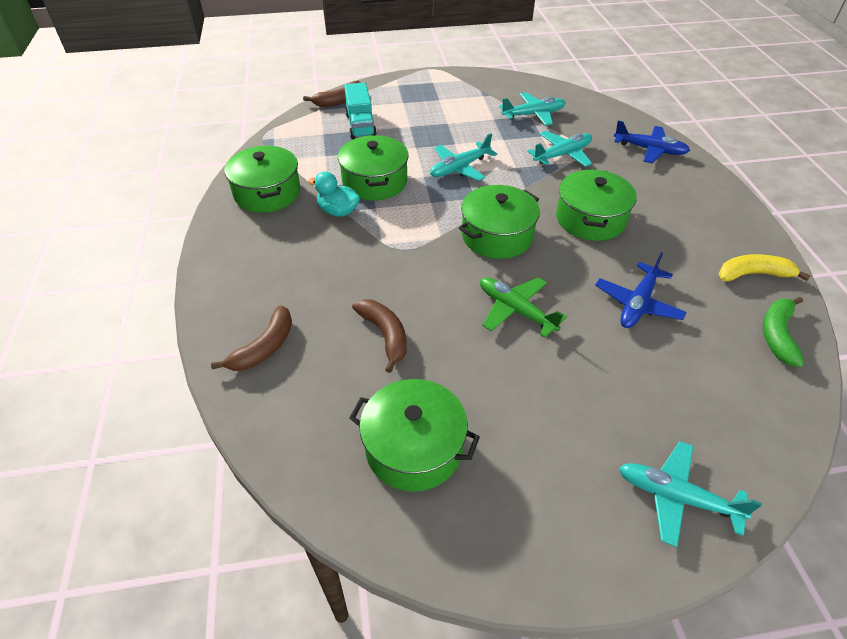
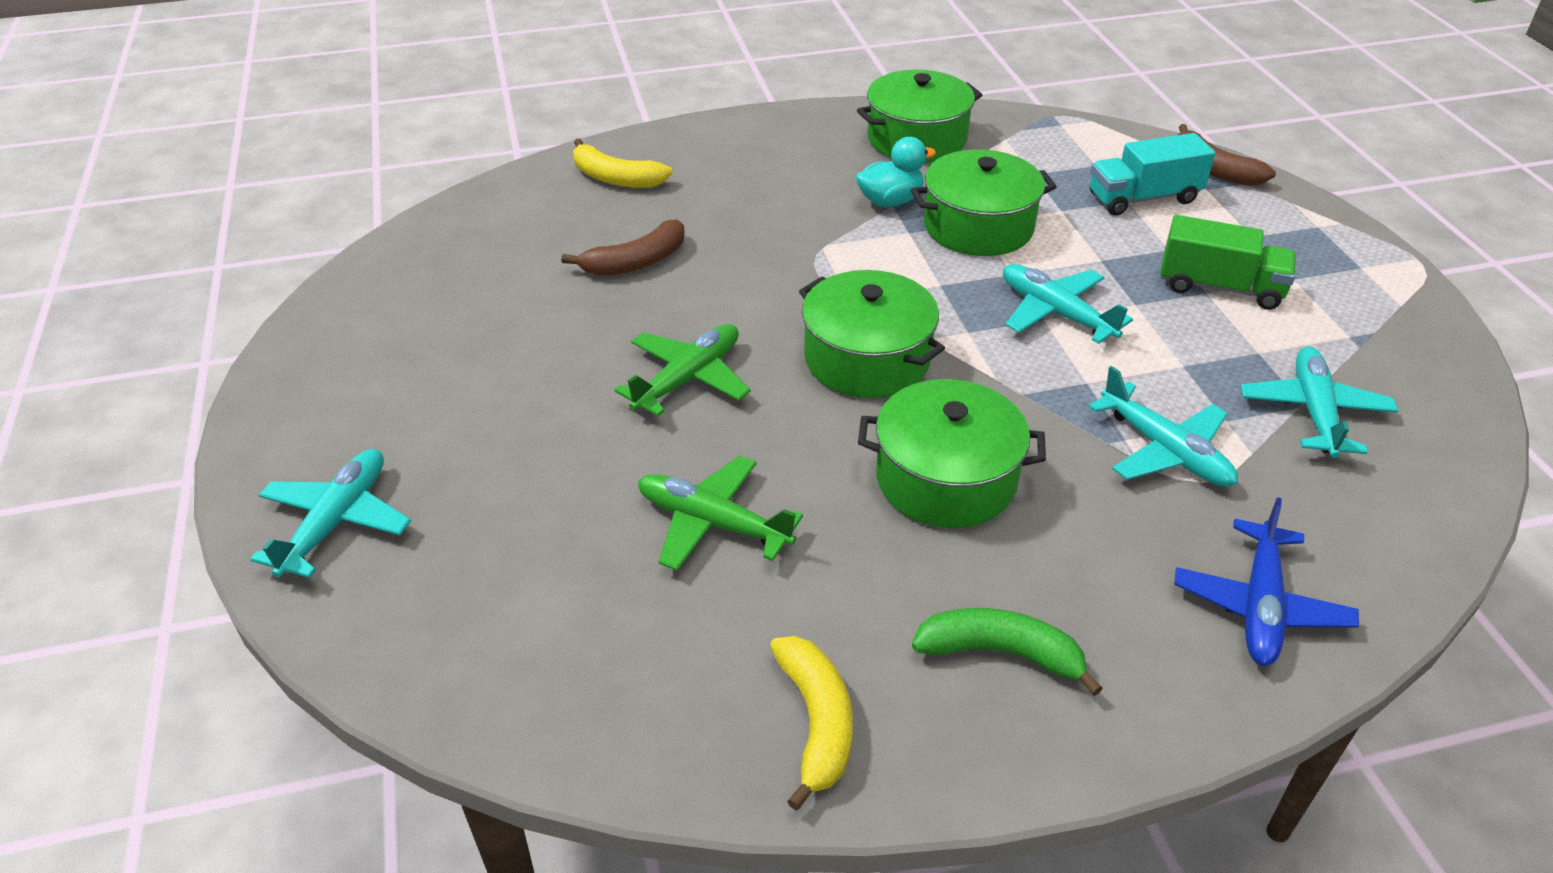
camera: 85 degrees right, 5 degrees down
brown banana [211,305,292,371] -> yellow banana [573,138,673,188]
turquoise duck [308,171,360,217] -> turquoise duck turned 45 degrees clockwise [856,137,936,207]
green pot [349,379,480,492] -> none
turquoise plane [499,92,566,126] -> turquoise plane turned 150 degrees counterclockwise [1241,347,1398,458]
blue plane [595,252,687,328] -> green plane [638,456,803,571]
green banana [763,297,804,367] -> green banana moved to [912,608,1103,696]
none -> green truck [1160,215,1296,310]

